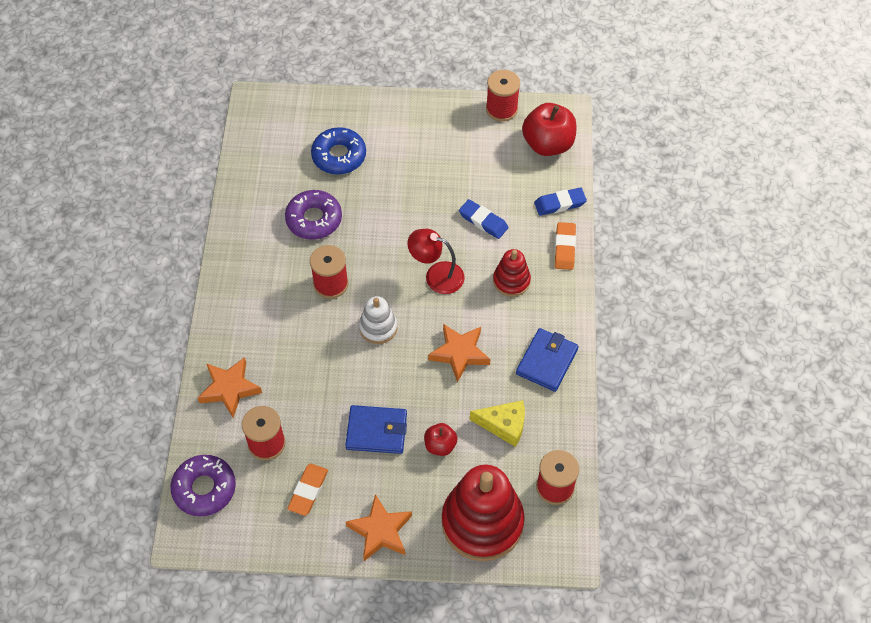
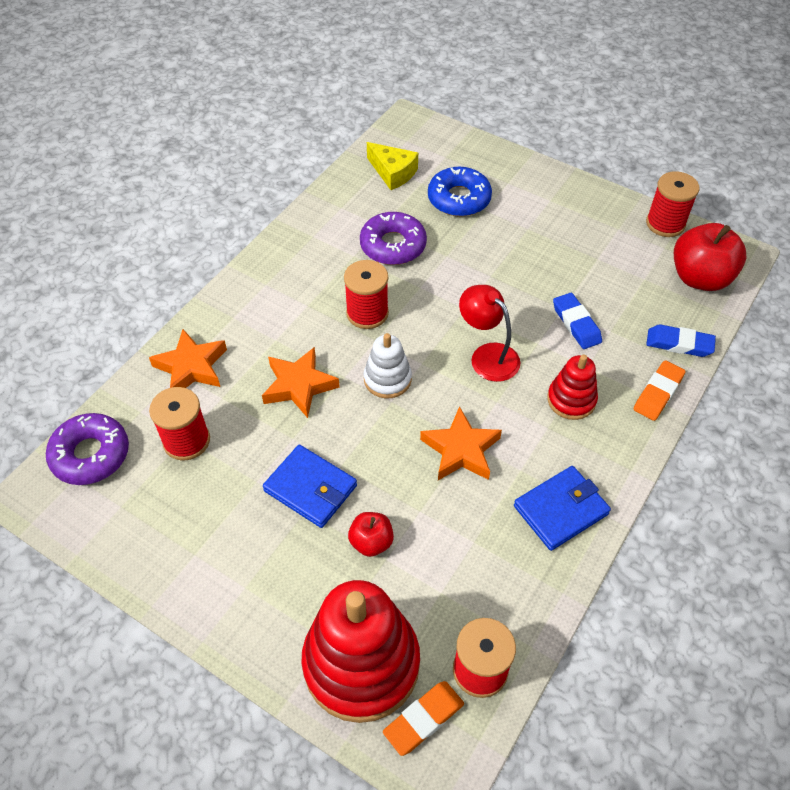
camera: 30 degrees right, 5 degrees down
orange eraser [287,464,328,516] -> orange eraser moved to [383,681,464,756]
orange star [346,494,412,561] -> orange star moved to [262,347,340,418]
yellow cheese [470,400,525,447] -> yellow cheese moved to [367,142,418,190]

